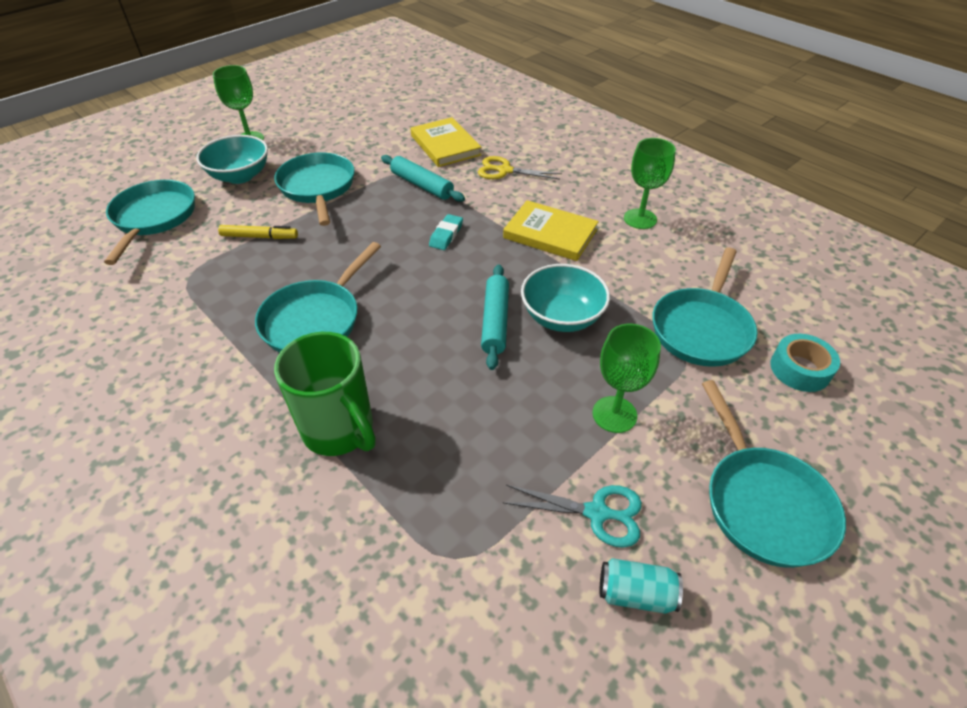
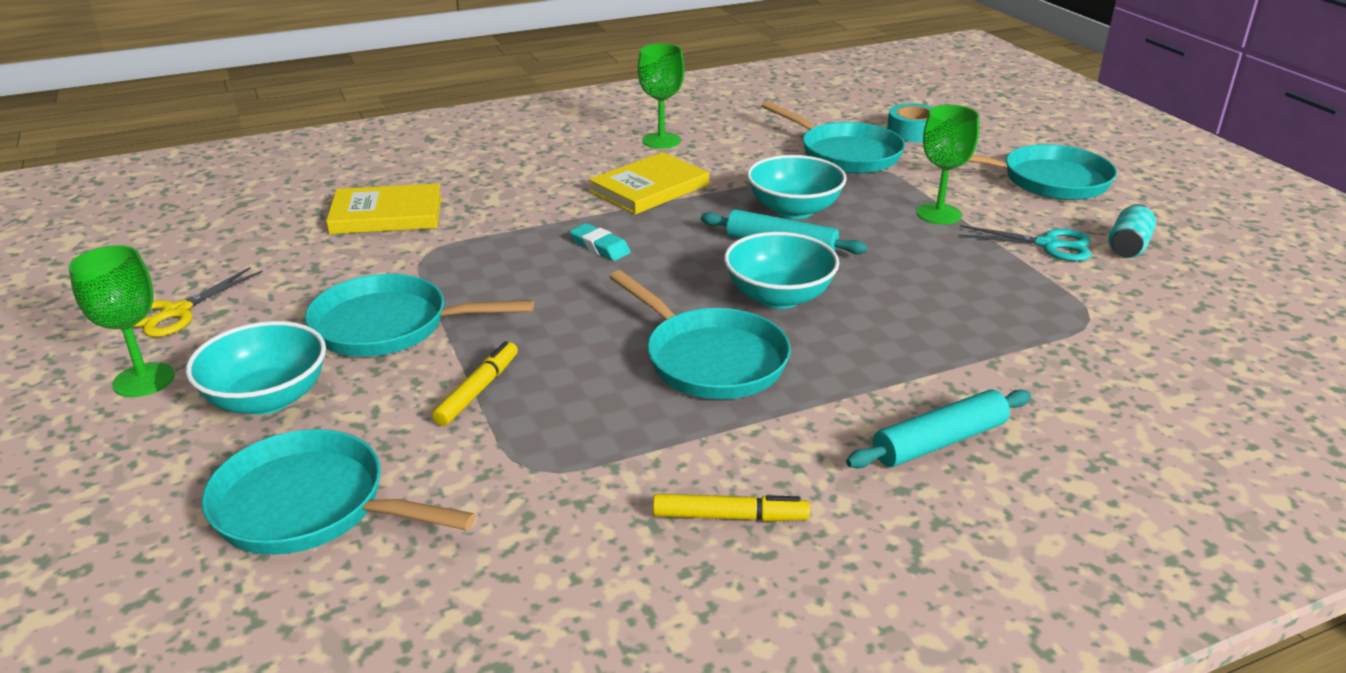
camera: 70 degrees left, 15 degrees down
green mug [274,332,376,456] -> none
turquoise rolling pin [381,155,465,202] -> turquoise rolling pin moved to [846,389,1031,468]
yellow scissors [478,156,562,180] -> yellow scissors moved to [132,267,263,337]
turquoise scissors [503,485,642,548] -> turquoise scissors turned 75 degrees clockwise [958,225,1091,261]
none -> yellow marker [653,494,810,522]
none -> turquoise bowl [724,232,839,309]

